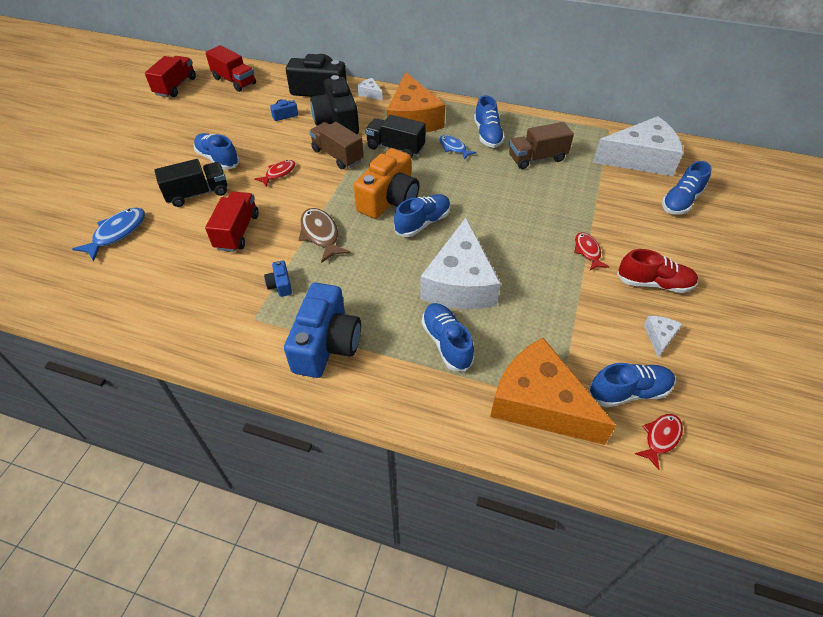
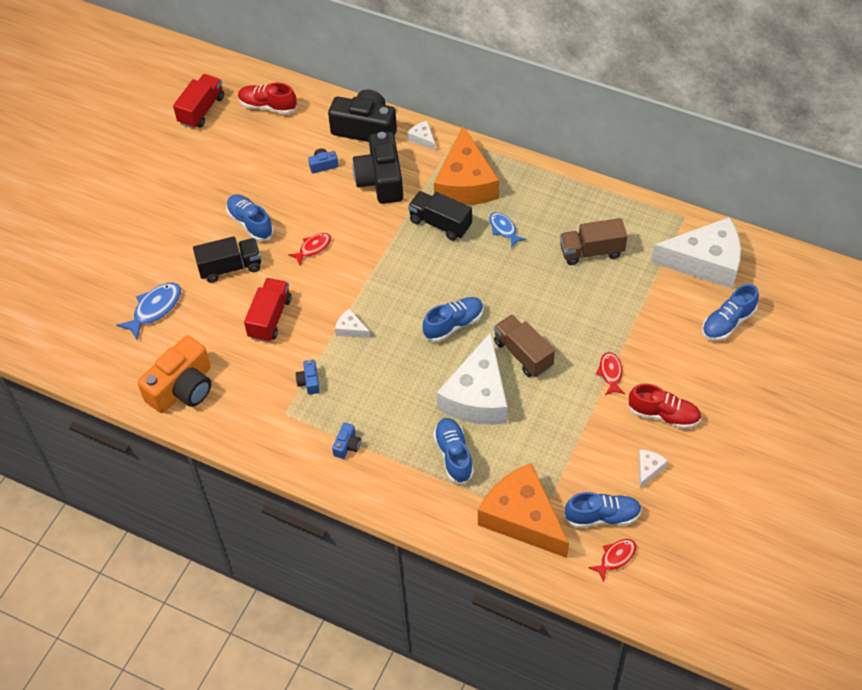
camera: 10 degrees right, 5 degrees up
red truck [205,45,256,92] -> red shoe [238,83,297,114]
blue camera [284,283,361,378] -> blue camera [332,423,361,459], size x0.43
brown fish [299,208,350,263] -> white cheese [335,309,370,338]
brown truck [309,122,364,169] -> brown truck moved to [494,315,555,377]
orange camera [354,148,419,219] -> orange camera moved to [137,335,211,413]
blue shoe [474,95,505,148] -> none

